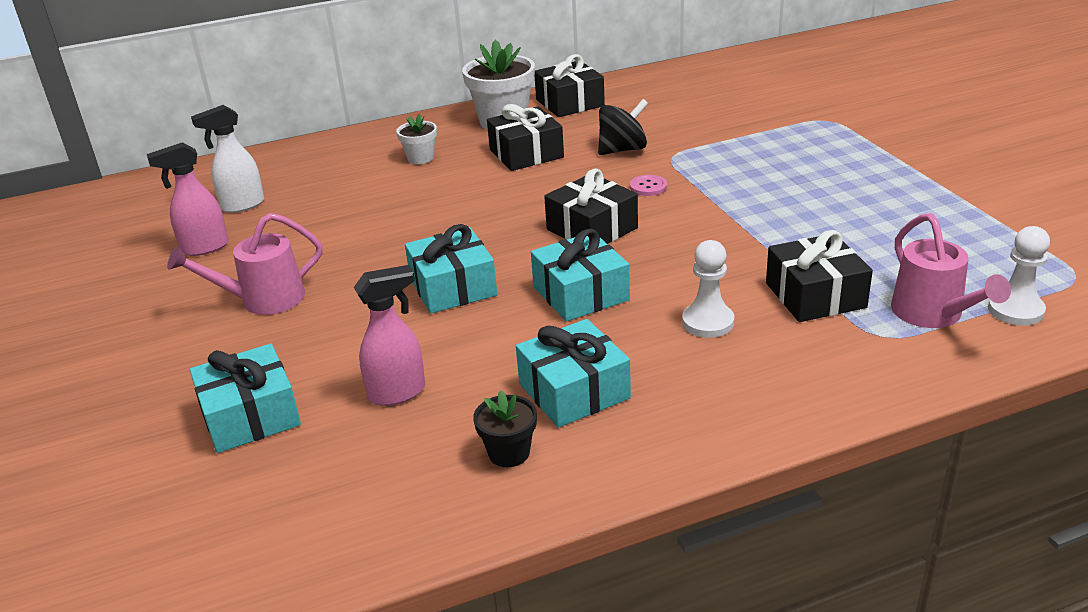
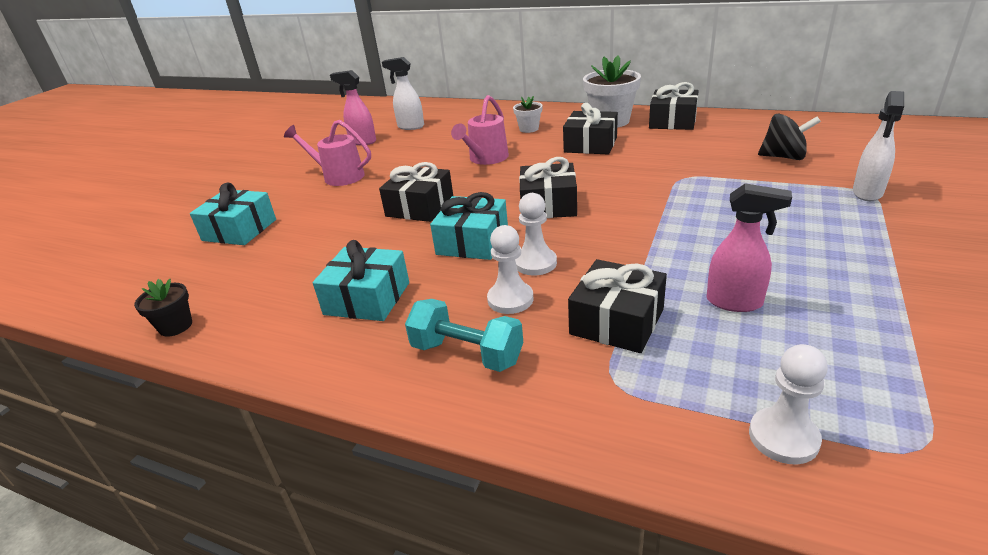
camera: 45 degrees right, 0 degrees up
pink spray bottle [354,265,425,406] -> pink spray bottle moved to [707,183,792,312]
turquoise gift [405,224,497,314] -> black gift [379,162,453,222]
black flower pot [473,390,537,467] -> black flower pot moved to [134,279,192,337]
black spinning top [598,99,648,155] -> black spinning top moved to [758,114,821,160]
pink button [630,175,667,196] -> none
pink watering can [891,213,1011,328] -> pink watering can moved to [451,95,509,165]
none -> turquoise dumbbell [405,299,523,372]
none -> white pawn [515,193,557,275]
none -> white spray bottle [853,91,904,201]

